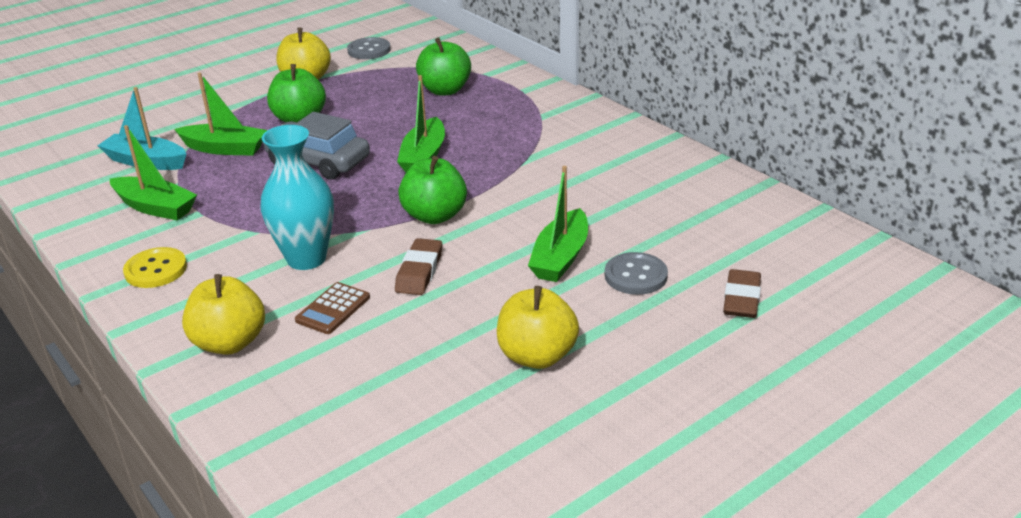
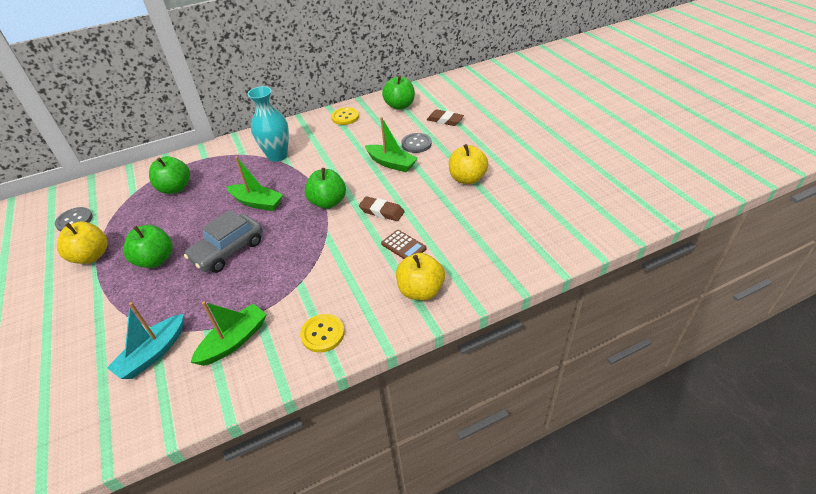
camera: 75 degrees left, 10 degrees up
green boat [174,73,268,156] -> none
turquoise vase [261,125,334,270] -> turquoise vase moved to [247,86,289,162]
none -> yellow button [331,107,359,125]
none -> green apple [382,75,415,110]

